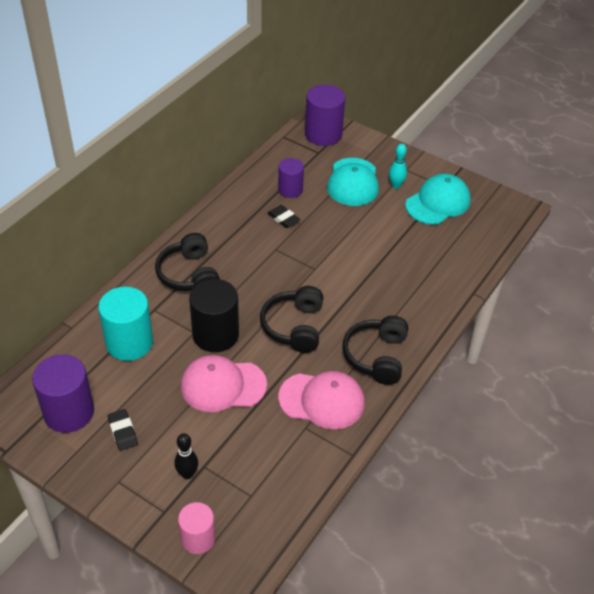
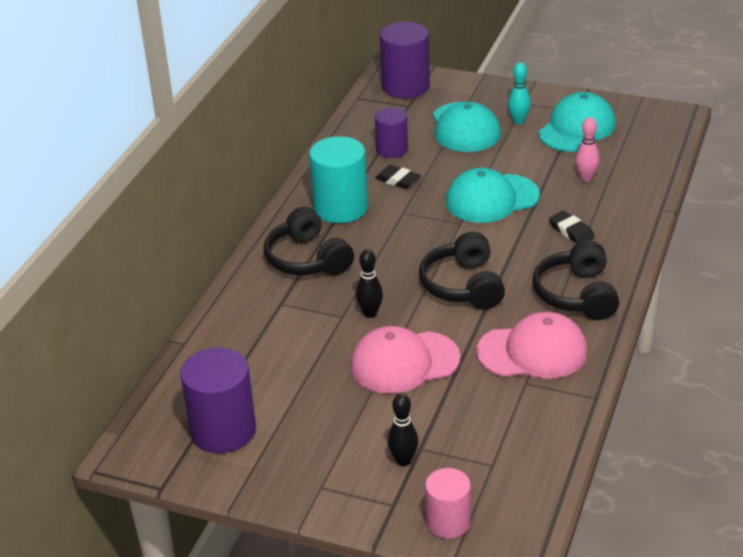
camera: 10 degrees left, 10 degrees down
turquoise cylinder [98,287,153,361] -> turquoise cylinder moved to [309,136,368,223]
black eraser [108,409,138,451] -> black eraser moved to [549,210,595,244]
black cylinder [189,279,239,352] -> black bowling pin [356,249,383,318]
none -> turquoise cap [446,168,540,223]
none -> pink bowling pin [575,117,600,182]

